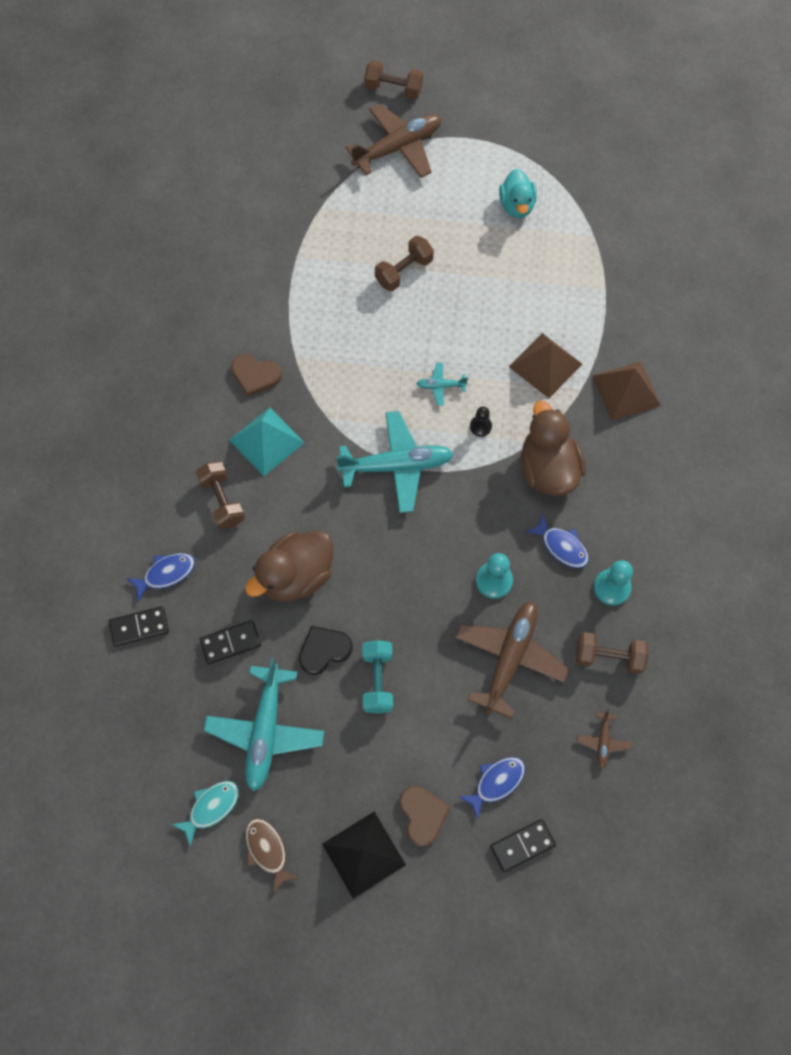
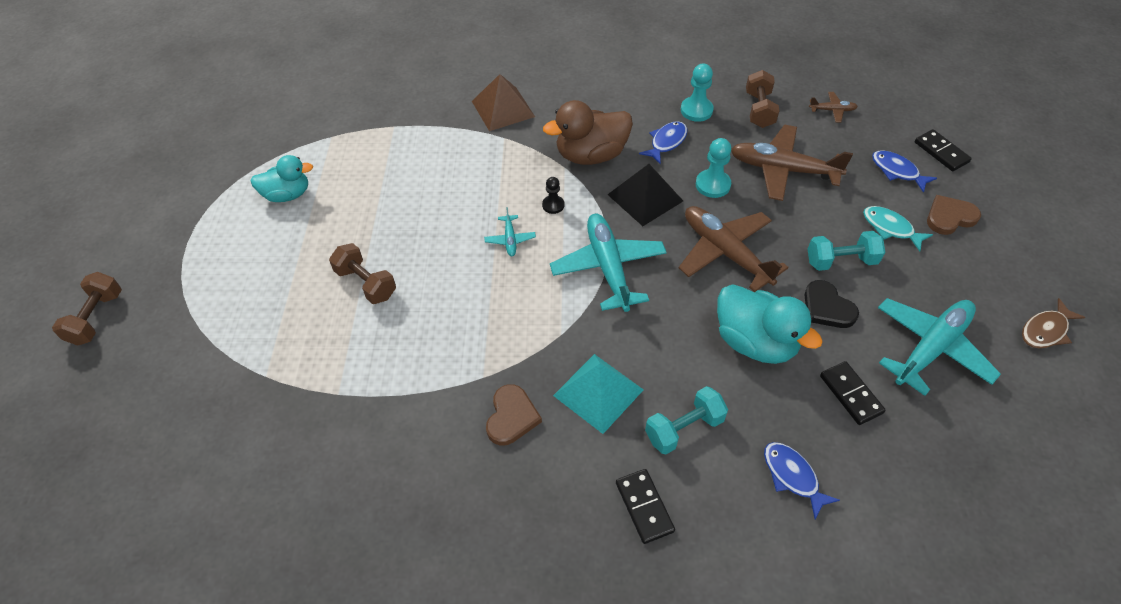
camera: 95 degrees left, 15 degrees down
black domino [108,606,169,646] -> black domino moved to [616,469,675,544]
turquoise fish [171,781,239,847] -> turquoise fish moved to [863,206,933,252]
brown dumbbell [196,461,245,529] -> turquoise dumbbell [645,386,728,455]
turquoise plane [204,658,325,791] -> turquoise plane turned 45 degrees counterclockwise [878,298,1001,396]
brown duck [245,531,333,602] -> turquoise duck [717,284,823,364]
black pyramid [322,812,406,899] -> black pyramid moved to [607,164,683,226]
brown plane [345,104,442,178] -> brown plane moved to [679,206,789,292]
brown pyramid [509,333,582,398] -> none

